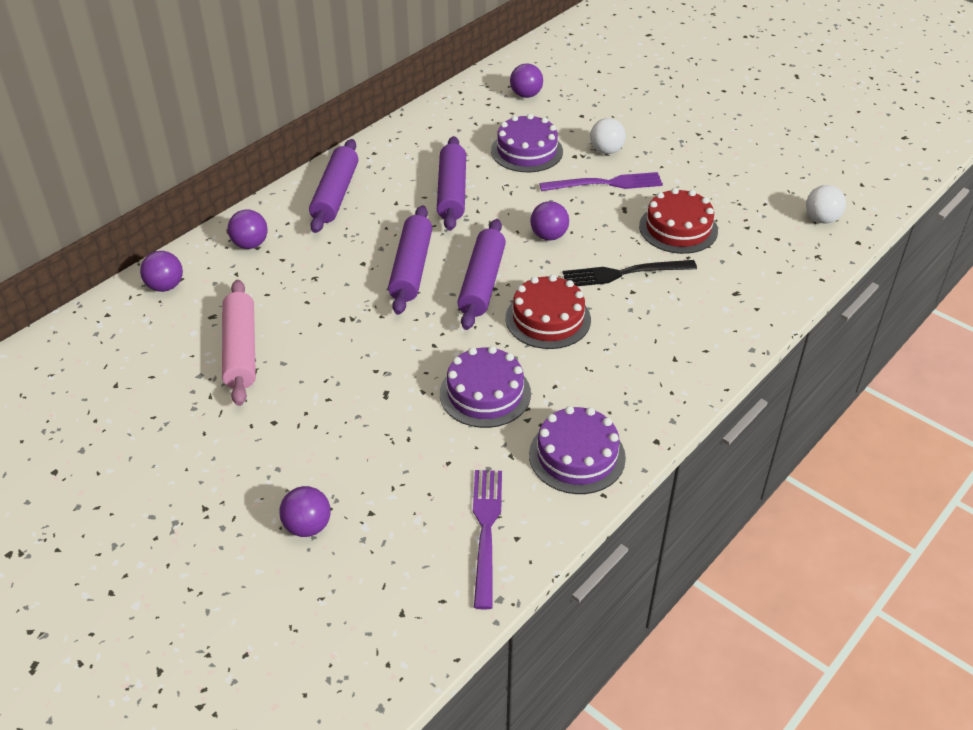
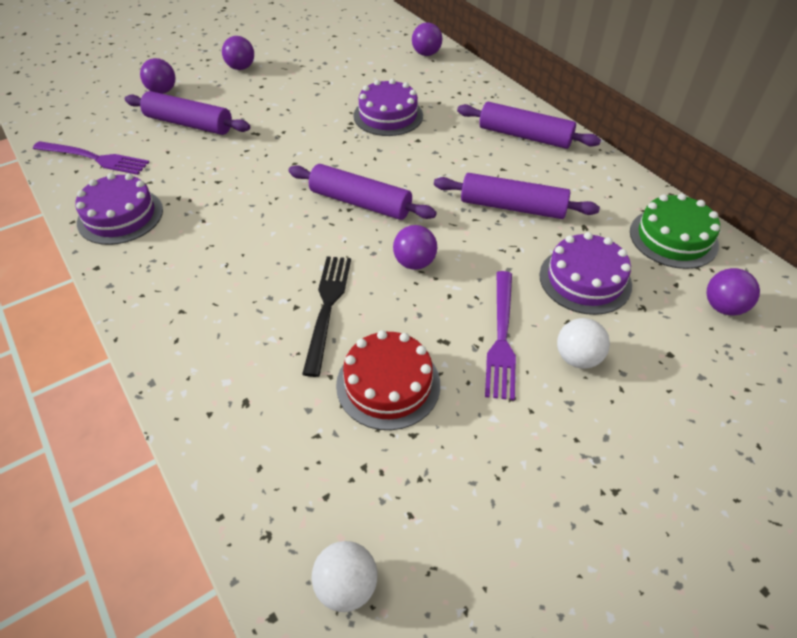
camera: 105 degrees right, 5 degrees up
pink rolling pin [222,280,256,406] -> none
purple ball [228,210,267,249] -> purple ball moved to [222,36,254,70]
purple rolling pin [388,205,432,315] -> purple rolling pin moved to [125,91,250,135]
purple cake [440,346,531,428] -> purple cake moved to [353,79,423,136]
red cake [505,275,591,349] -> none
none -> green cake [630,193,720,269]

